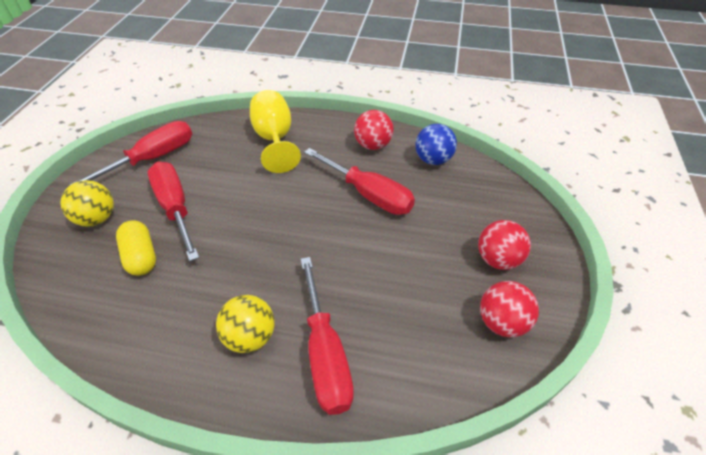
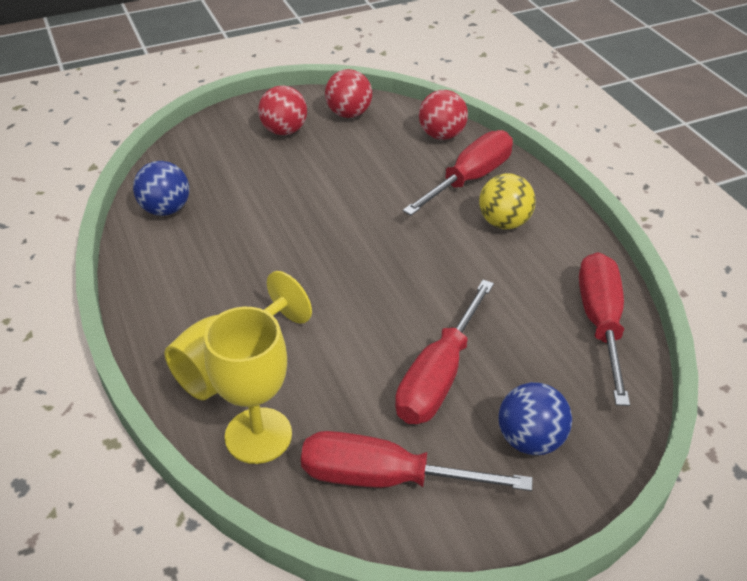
camera: 125 degrees left, 5 degrees down
yellow ball [60,180,114,227] -> blue ball [499,382,572,455]
yellow capsule [116,220,156,276] -> none
red screwdriver [304,148,415,215] -> red screwdriver moved to [579,252,630,406]
red ball [354,110,394,150] -> red ball moved to [419,90,468,140]
none -> yellow goblet [204,307,292,464]

